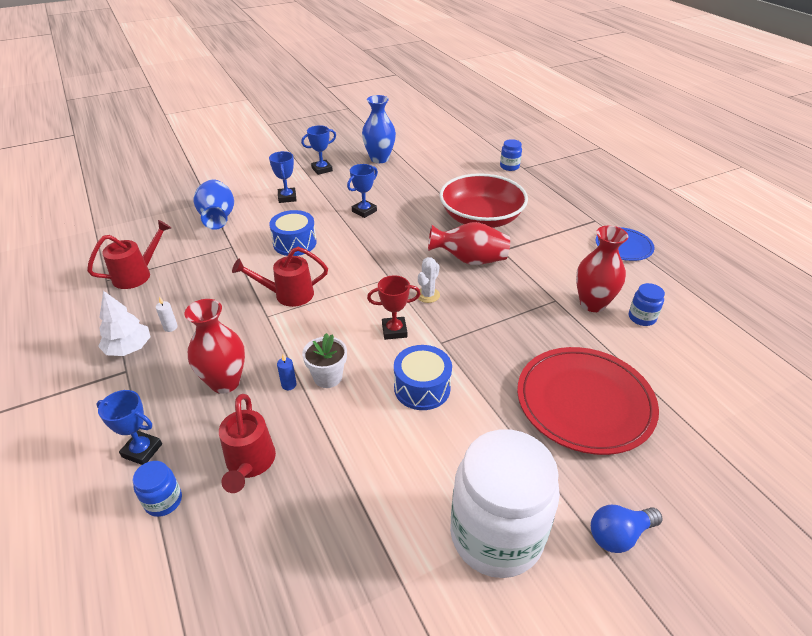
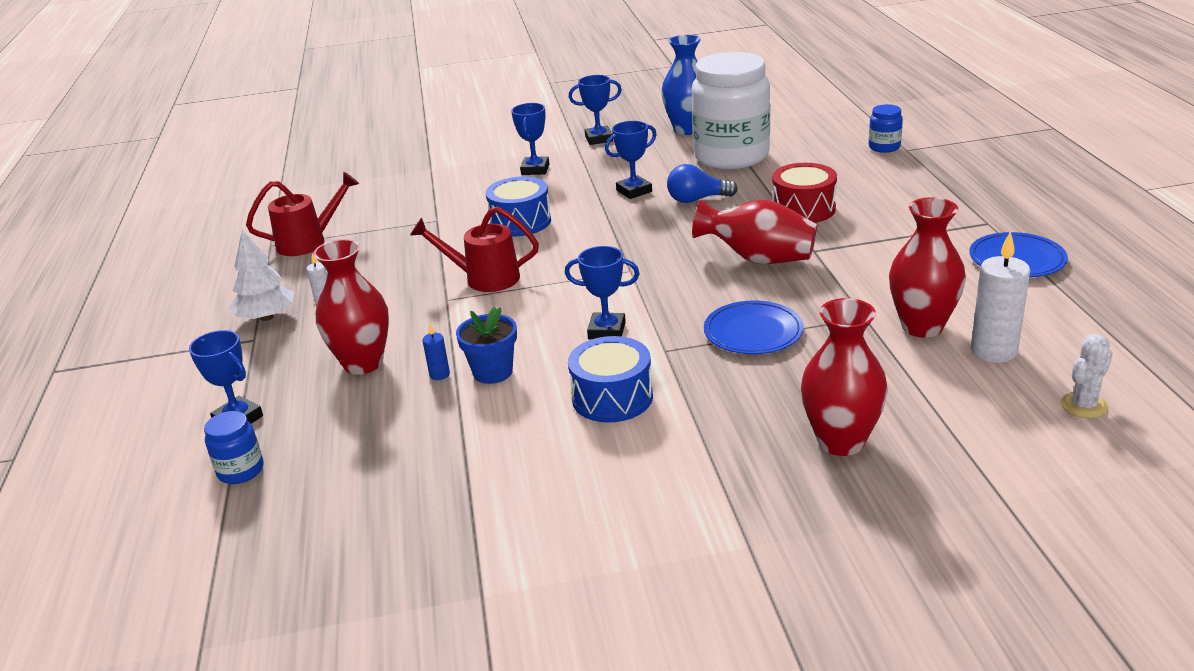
camera: 20 degrees right, 10 degrees down
blue vase [194,179,234,230] -> none
red watering can [219,394,276,493] -> none
white flower pot [302,333,347,388] -> blue flower pot [456,307,517,384]
red trophy [367,275,420,340] -> blue trophy [565,246,640,339]
white cactus [416,257,440,303] -> white cactus moved to [1061,334,1113,418]
red bowl [439,173,528,228] -> red drum [772,163,837,223]
white jar [450,429,560,578] -> white jar moved to [691,52,770,169]
red plate [517,347,659,455] -> red vase [800,298,888,456]
blue light bulb [591,505,662,553] -> blue light bulb moved to [667,164,738,203]
blue jar [629,283,665,326] -> white candle [971,231,1030,363]
none -> blue plate [704,300,804,354]

